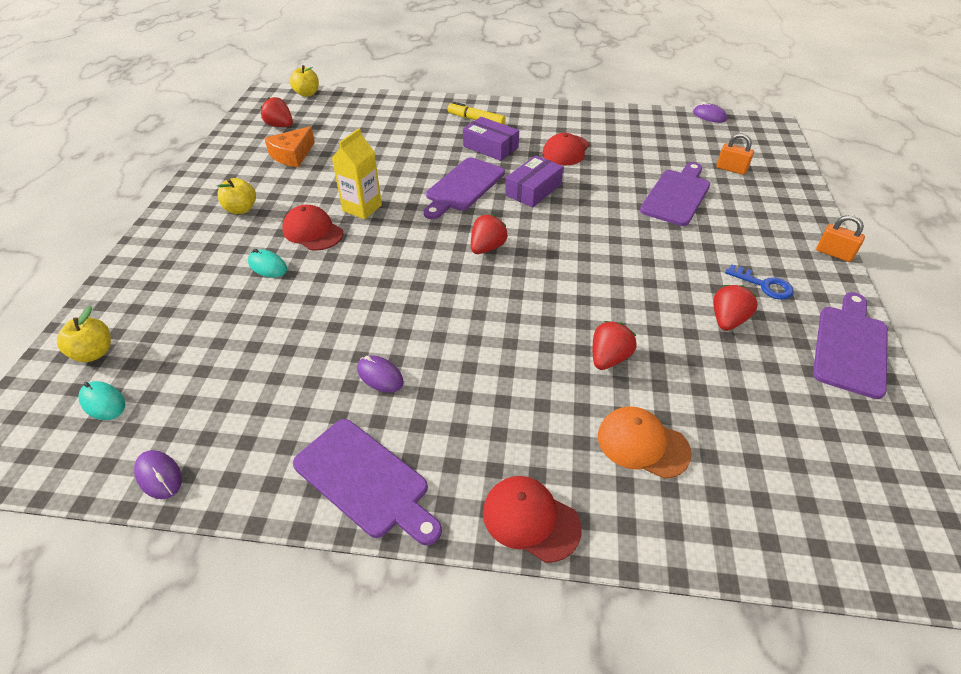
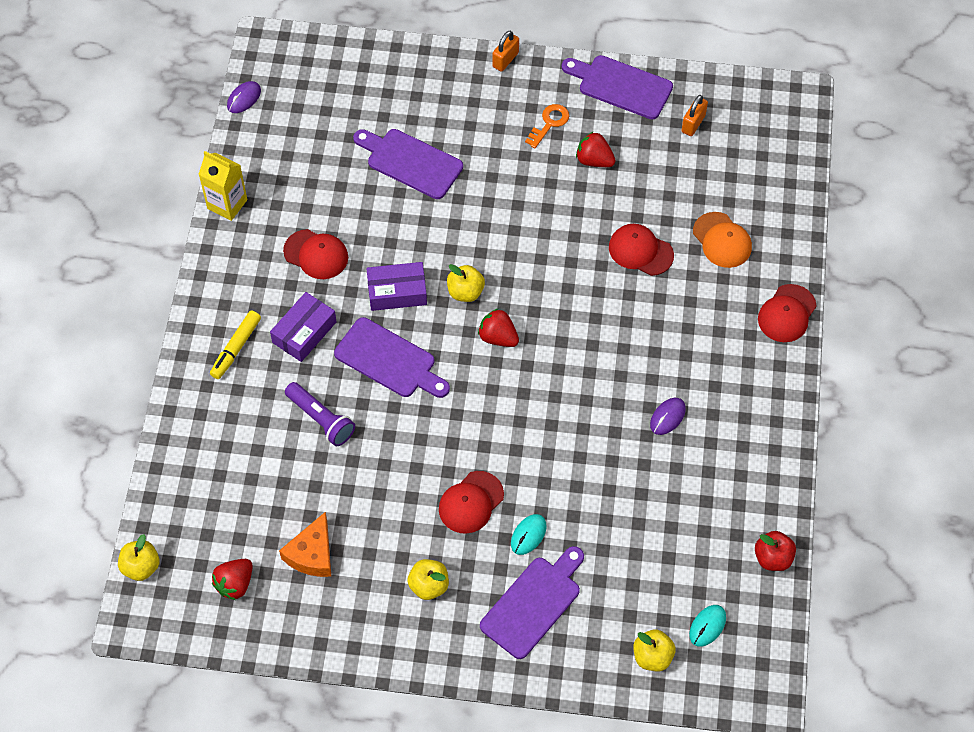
camera: 90 degrees left, 15 degrees up
purple mouse [134,450,182,499] -> red apple [755,531,796,571]
orange cheese [264,126,315,167] -> orange cheese turned 75 degrees clockwise [279,512,331,577]
purple cutting board [293,419,442,545] -> purple cutting board moved to [480,546,584,659]
yellow carton [332,129,382,219] -> yellow carton moved to [198,151,247,221]
purple box [505,155,563,208] -> purple box turned 45 degrees counterclockwise [366,262,427,311]
red strawberry [593,321,637,370] -> red cap [609,224,674,276]
orange cap [598,406,692,479] -> orange cap turned 60 degrees counterclockwise [693,212,752,268]
orange padlock [716,133,754,175] -> orange padlock moved to [681,95,708,136]
blue key [725,264,794,300] -> orange key [525,104,569,148]
none -> purple flashlight [285,382,355,446]
none -> yellow apple [447,264,485,302]

